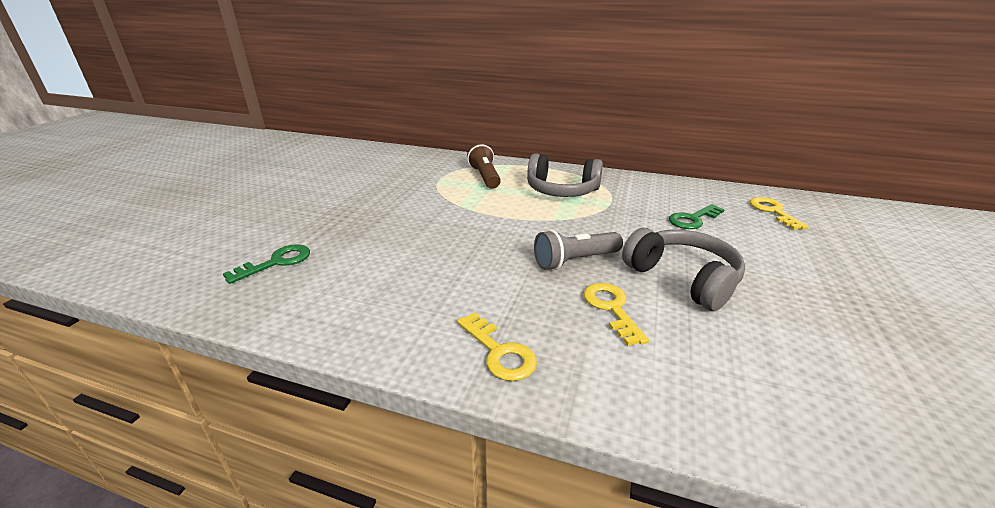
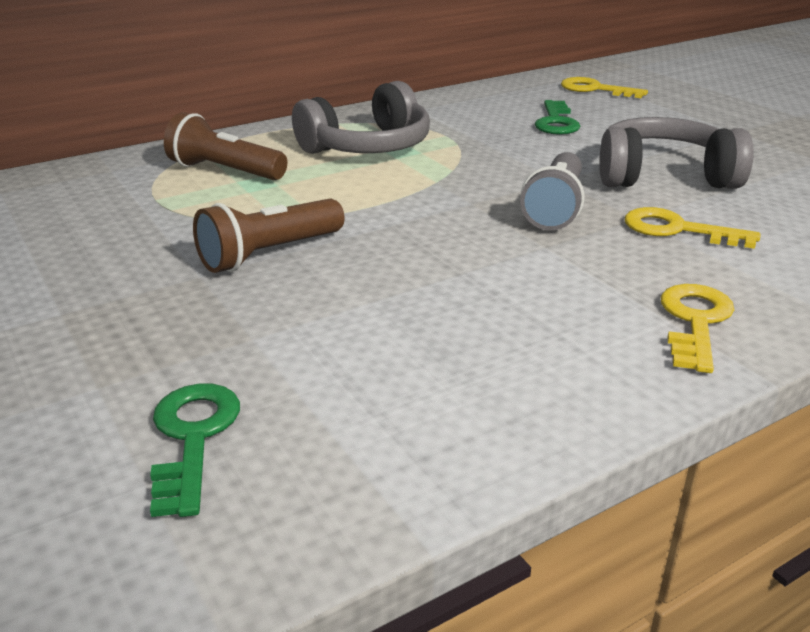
camera: 50 degrees left, 0 degrees up
yellow key [457,312,537,381] -> yellow key turned 75 degrees counterclockwise [661,284,734,373]
none -> brown flashlight [193,199,345,273]

